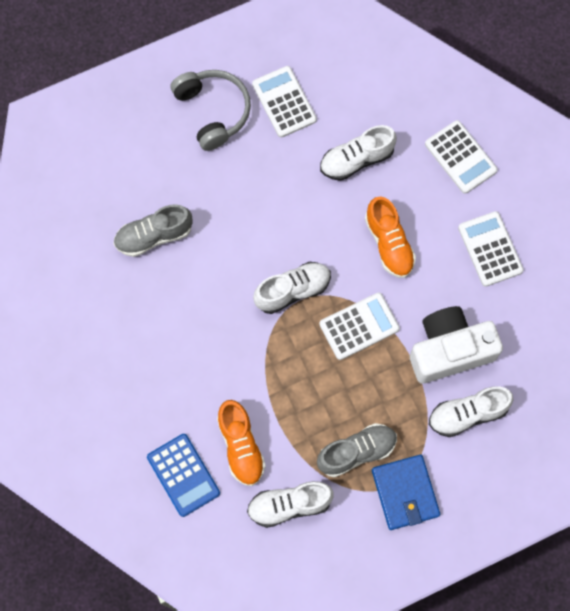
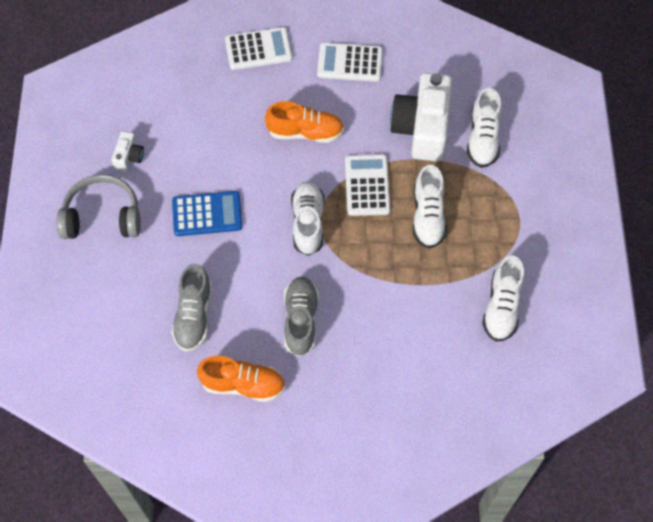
camera: 65 degrees left, 10 degrees down
blue calculator [147,434,220,517] -> blue calculator moved to [172,191,242,236]
orange shoe [217,400,266,486] -> orange shoe moved to [197,356,285,402]
white calculator [252,66,317,138] -> white camera [112,131,144,172]
grey shoe [317,423,397,478] -> grey shoe moved to [284,276,319,357]
white shoe [320,125,397,181] -> white shoe moved to [413,165,447,249]
blue wallet [372,455,440,530] -> none

